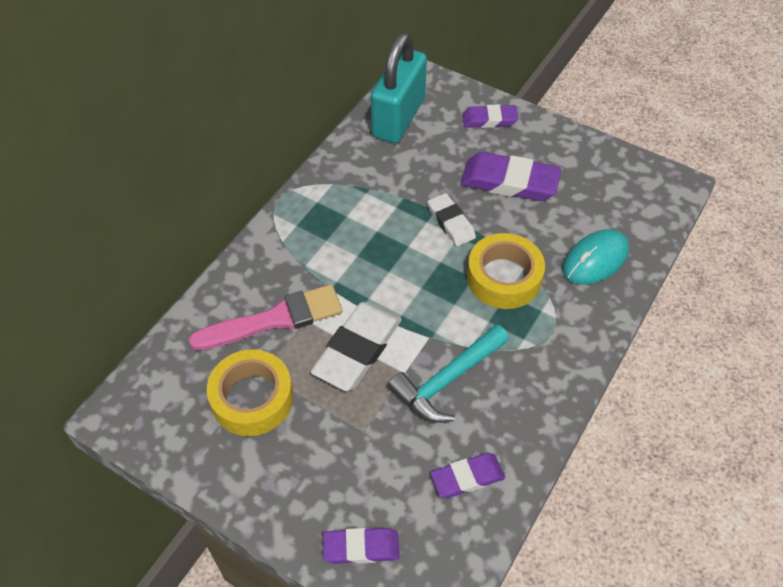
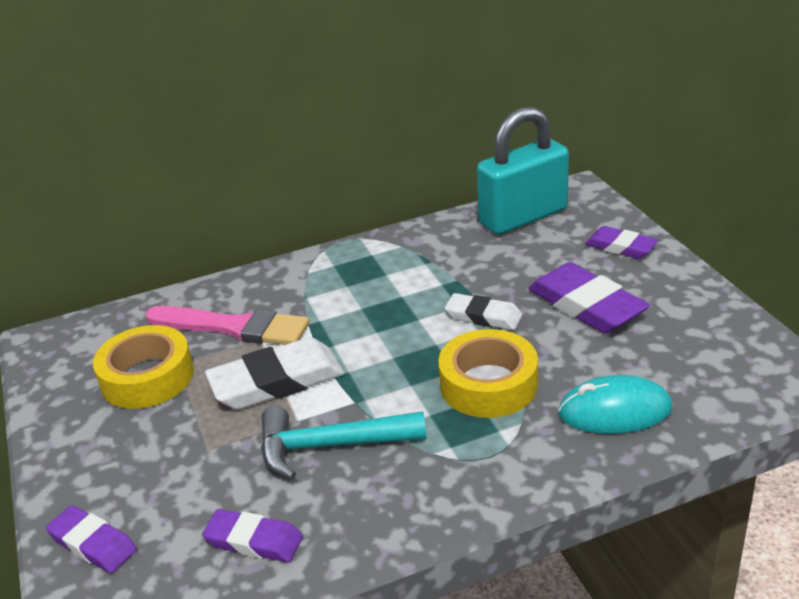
camera: 40 degrees right, 20 degrees down
white eraser [427,193,476,246] -> white eraser turned 75 degrees counterclockwise [445,293,523,330]

